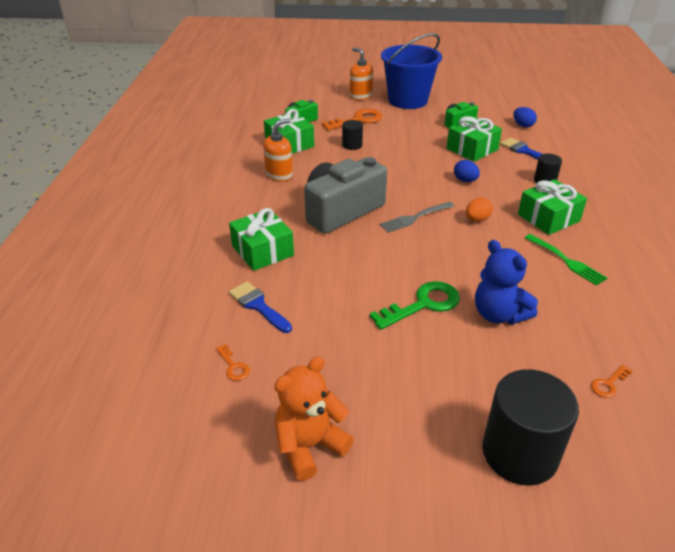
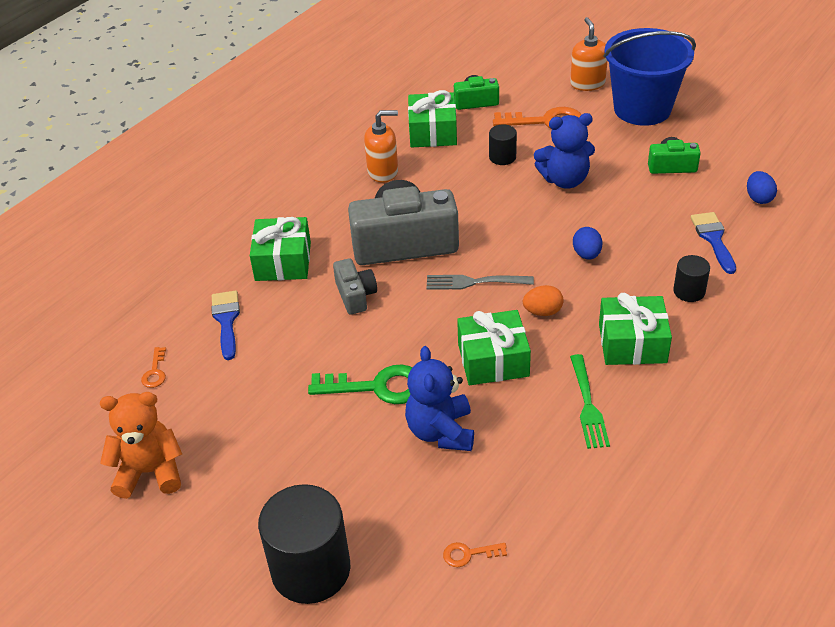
camera: 35 degrees right, 5 degrees up
green gift [446,116,502,162] -> green gift moved to [457,310,531,385]
none -> grey camera [333,258,377,315]
none -> blue teddy bear [534,113,595,189]

